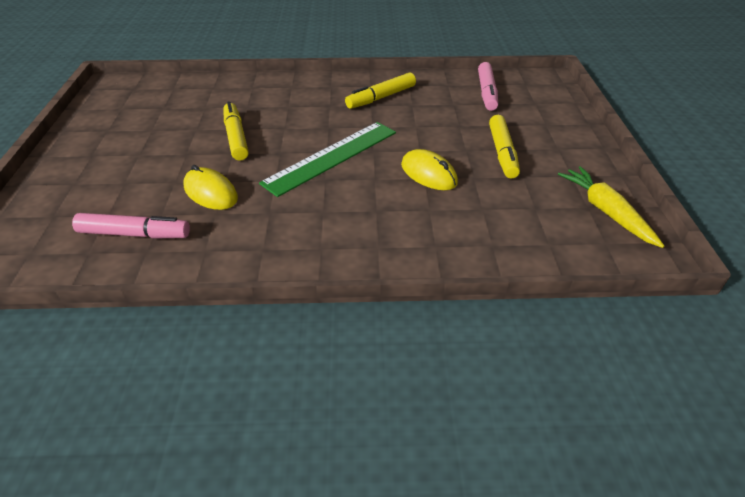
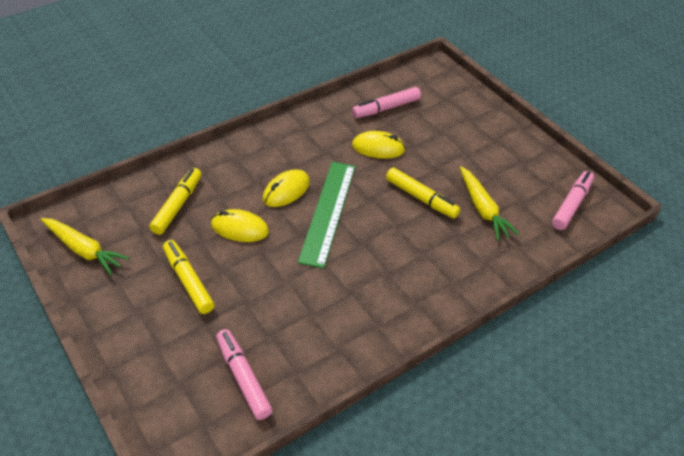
camera: 145 degrees right, 5 degrees up
yellow marker [345,72,416,109] -> yellow marker moved to [149,168,202,235]
none -> yellow mouse [263,170,310,207]
none -> yellow carrot [460,166,519,241]
none -> pink marker [552,171,594,230]

